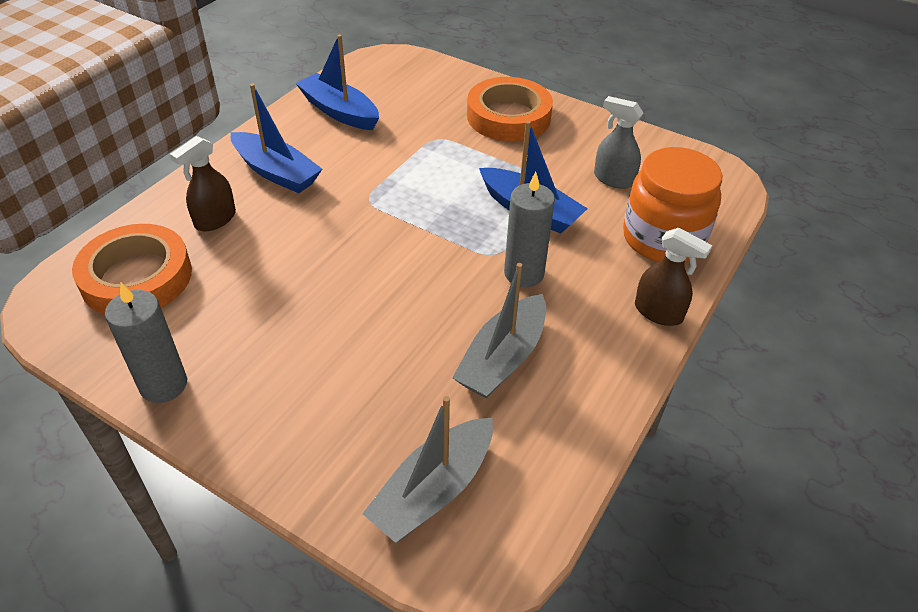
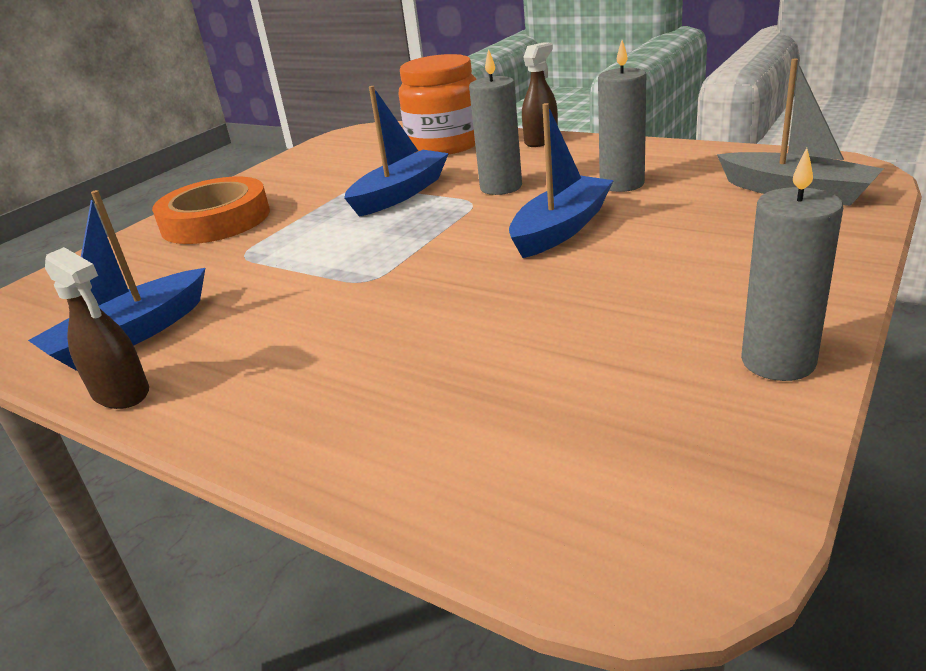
camera: 85 degrees left, 15 degrees down
orange tape [72,224,192,315] -> none
brown spray bottle [170,136,236,231] -> brown spray bottle moved to [45,247,149,409]
blue boat [231,84,322,193] -> blue boat moved to [509,103,614,258]
grey boat [452,263,546,398] -> grey candle [598,40,646,192]
grey spray bottle [594,96,643,189] -> none

